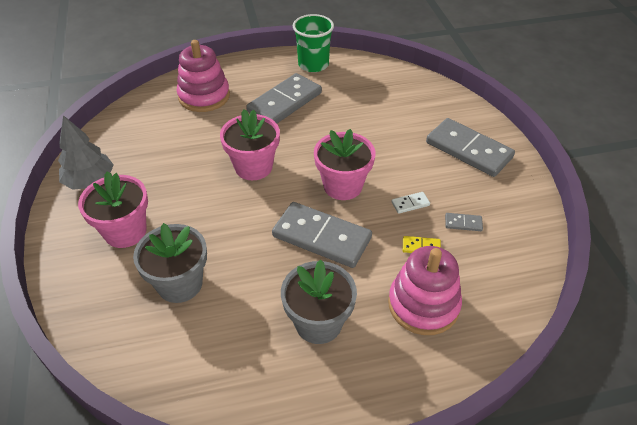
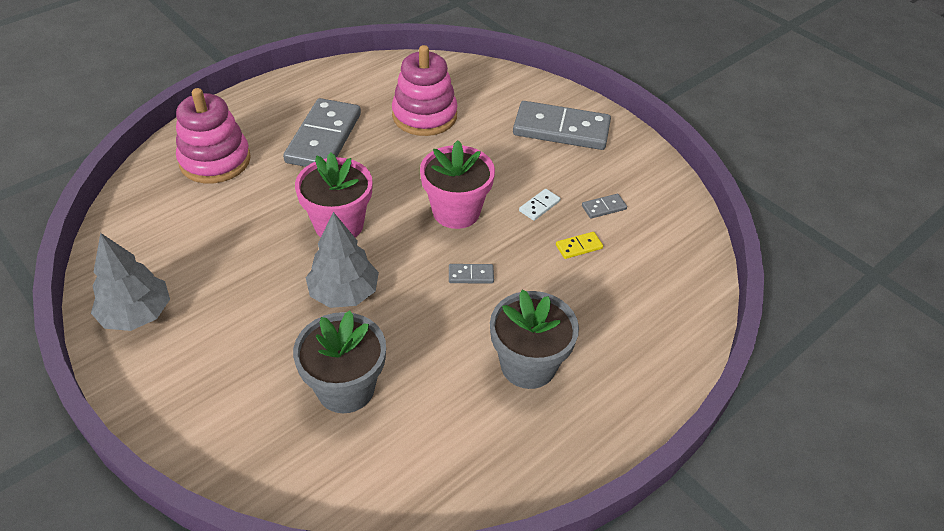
camera: 30 degrees left, 0 degrees up
pink flower pot [78,171,148,248] -> none
grey domino [272,202,372,268] -> grey domino [449,264,494,283], size x0.41
green cup [293,14,334,72] -> none
pink stacking toy [388,246,462,335] -> pink stacking toy moved to [392,45,458,136]
none -> grey tree [306,212,379,308]

